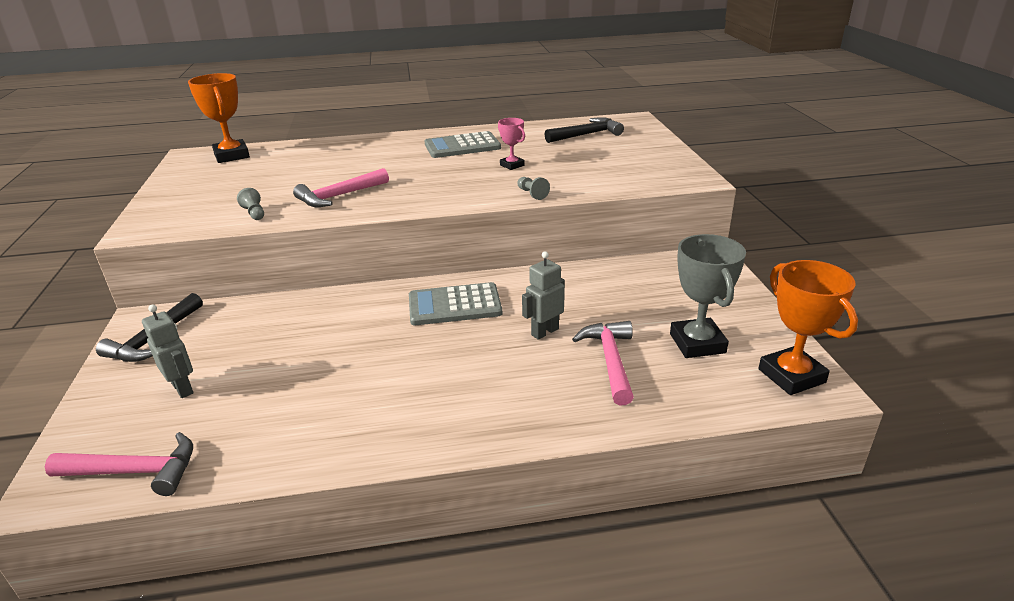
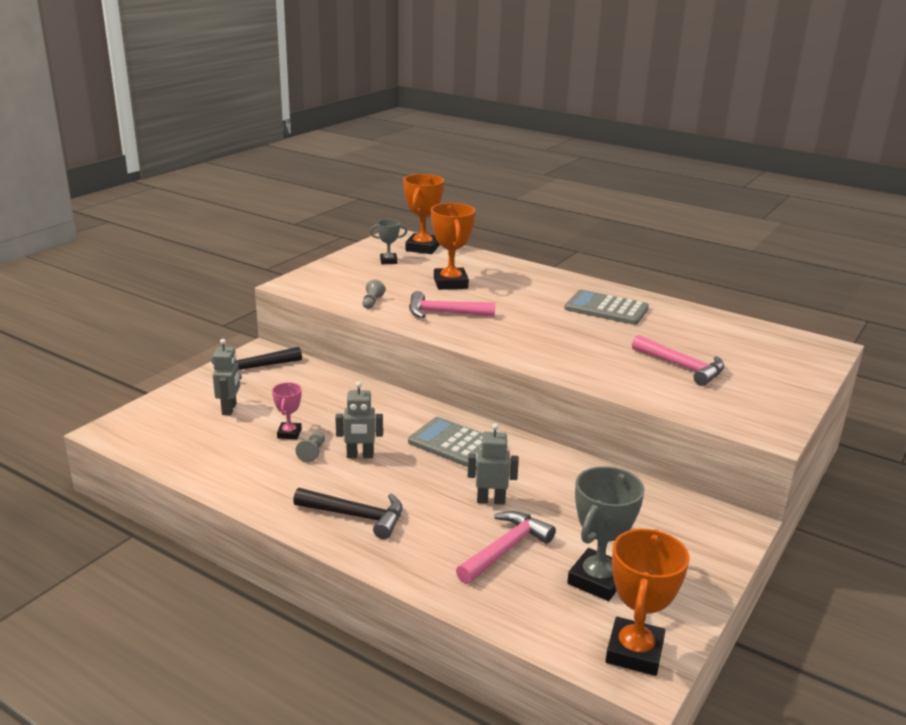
camera: 40 degrees right, 5 degrees down
pink hammer [45,432,193,496] -> pink hammer moved to [632,335,725,386]
pink trophy [498,118,525,170] -> pink trophy moved to [272,382,302,439]
grey pawn [517,177,550,200] -> grey pawn moved to [295,432,325,463]
black hammer [544,117,624,143] -> black hammer moved to [293,488,403,539]
none -> grey robot [335,381,383,458]
none -> grey trophy [370,219,407,264]
none -> orange trophy [431,203,475,290]

